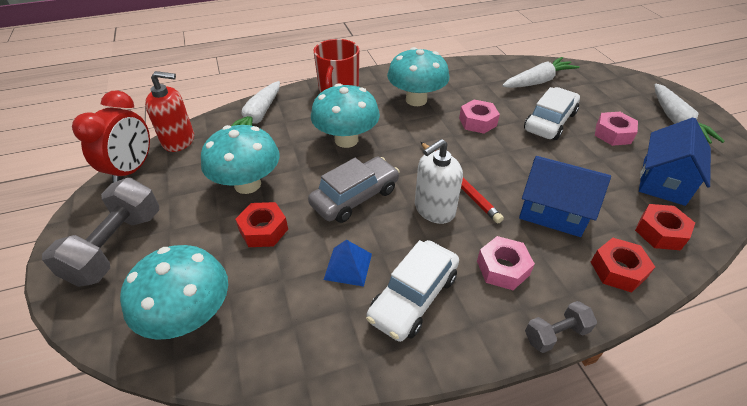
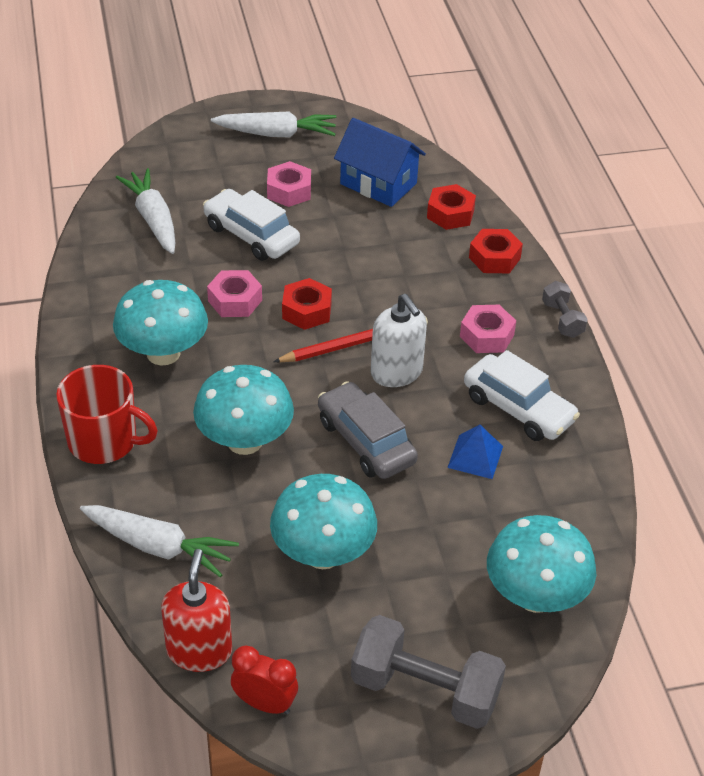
camera: 85 degrees left, 0 degrees up
red clock [72,90,150,183] -> red clock [231,645,298,715], size x0.64
red nut [235,202,288,247] -> red nut moved to [282,278,332,330]
blue house [519,156,611,237] -> none

